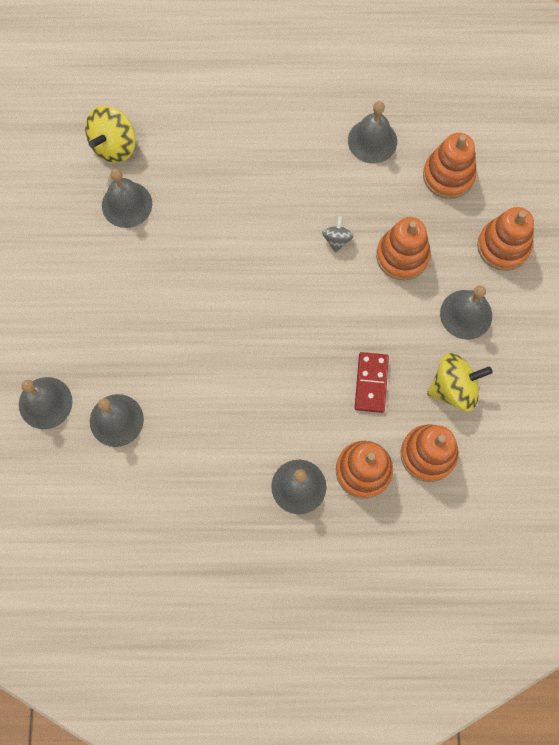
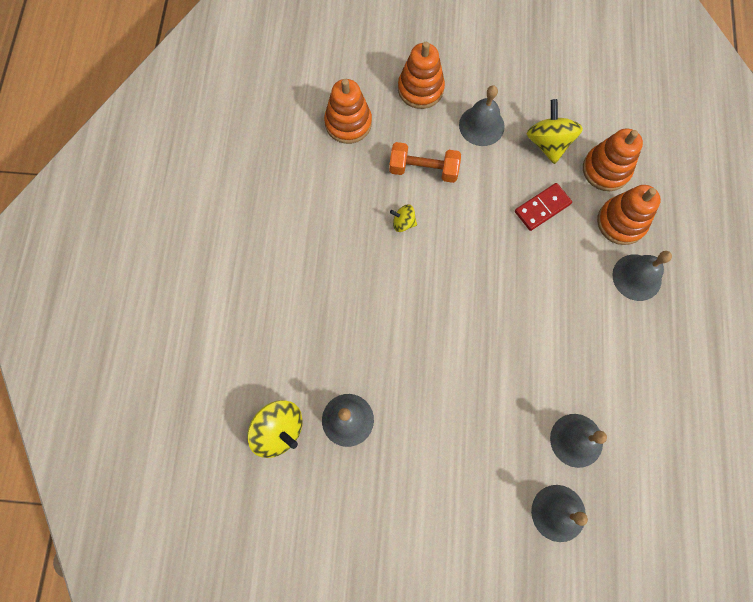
camera: 85 degrees left, 0 degrees up
grey spinning top [322,216,354,253] -> yellow spinning top [390,204,417,232]
grey bell [348,101,397,163] -> none
red domino [355,352,389,413] -> red domino turned 45 degrees counterclockwise [515,183,572,231]
orange stacking toy [376,217,431,280] -> orange dumbbell [389,142,461,183]

